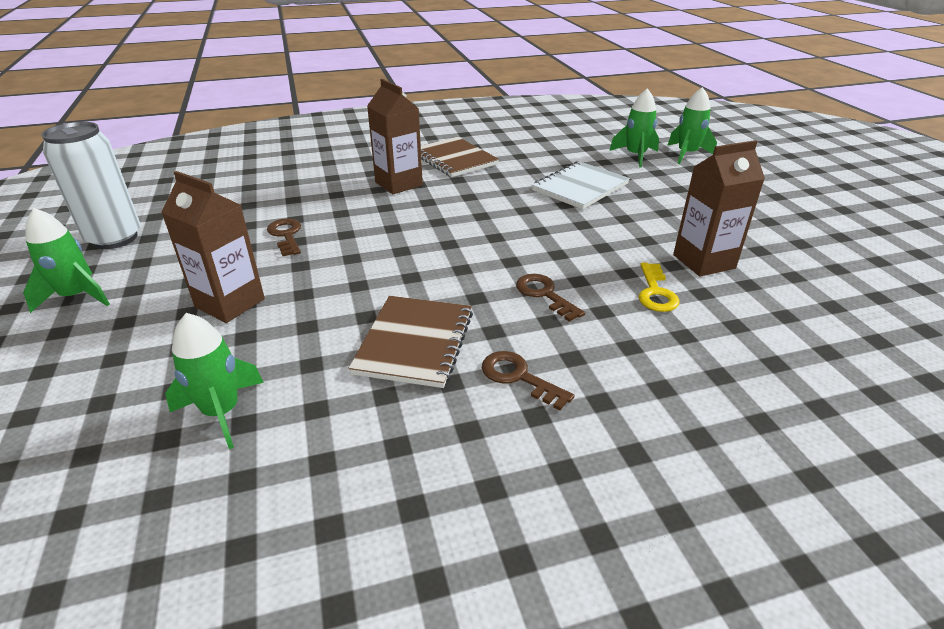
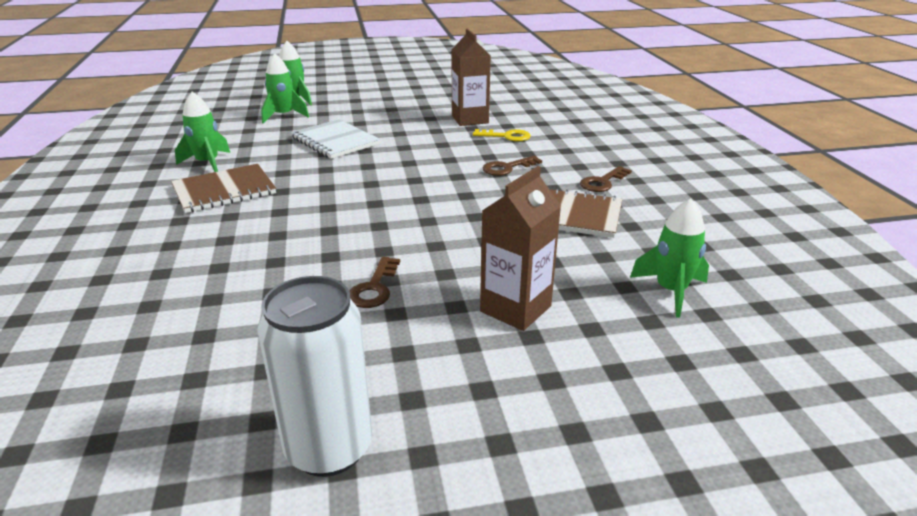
camera: 85 degrees left, 5 degrees down
green rocket [23,208,110,313] -> green rocket moved to [175,92,230,172]
brown key [267,218,301,256] -> brown key turned 60 degrees counterclockwise [349,257,400,308]
brown carton [367,79,423,194] -> none

